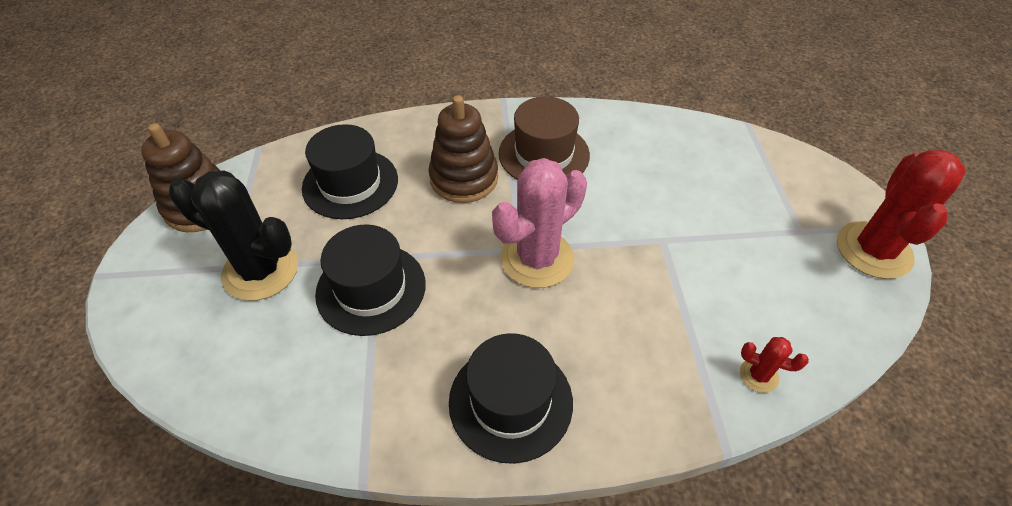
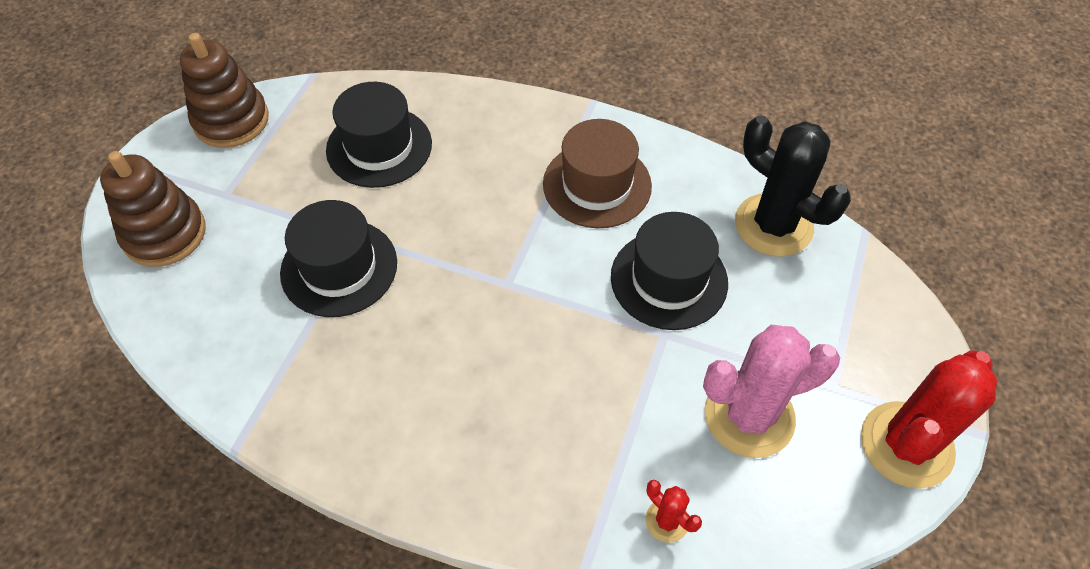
camera: 25 degrees right, 5 degrees up
black cactus [169,171,298,301] -> black cactus moved to [735,115,851,257]
brown stacking toy [429,95,498,203] -> brown stacking toy moved to [100,151,206,267]
black hat [449,333,573,464] -> black hat moved to [611,212,728,330]
pink cactus [492,158,587,288] -> pink cactus moved to [703,325,840,458]

